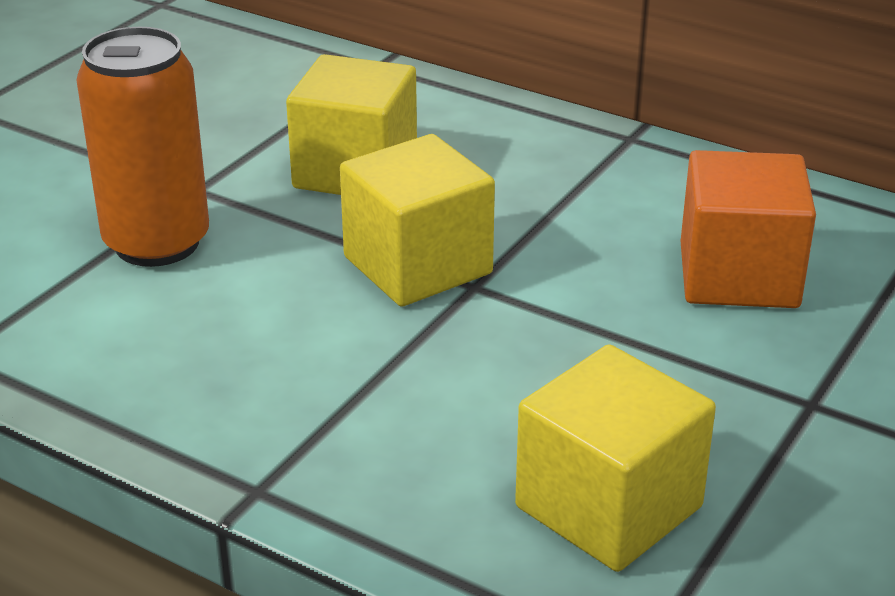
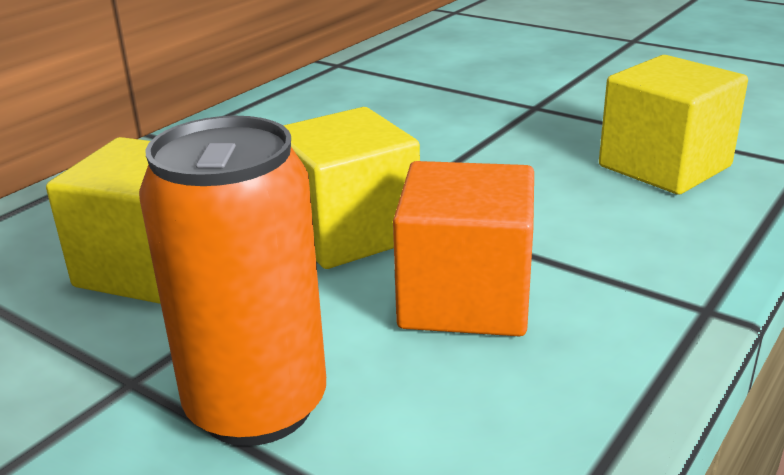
camera: 85 degrees left, 5 degrees down
orange cube [681,150,816,308] -> orange cube moved to [393,161,534,336]

